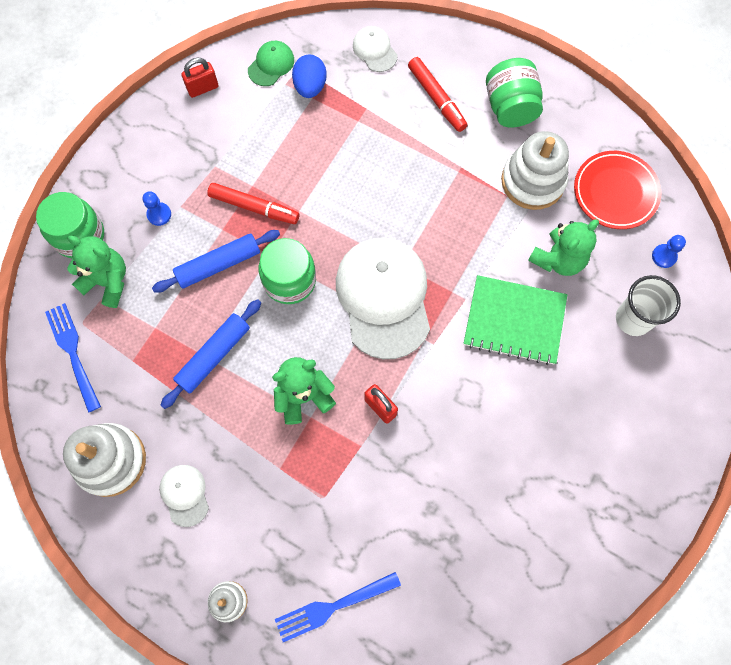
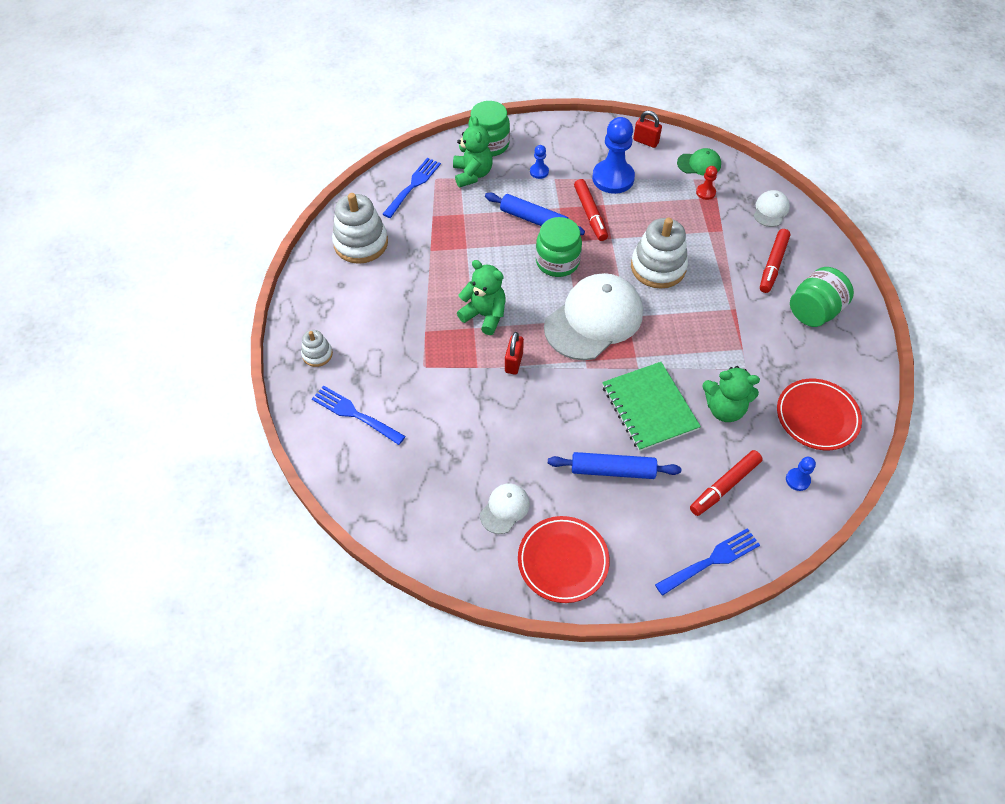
camera: 55 degrees right, 15 degrees down
white cap [159,465,209,527] -> white cap moved to [480,483,530,534]
blue rolling pin [160,299,261,409] -> blue rolling pin moved to [548,452,681,479]
blue egg [292,55,327,98] -> red pawn [696,166,717,200]
white stacking toy [501,131,569,210] -> white stacking toy moved to [631,218,688,289]
white cup [616,275,681,336] -> red marker [690,450,763,516]
none -> red plate [518,516,610,603]
none -> blue pawn [592,117,635,194]
none -> blue fork [655,528,760,596]

